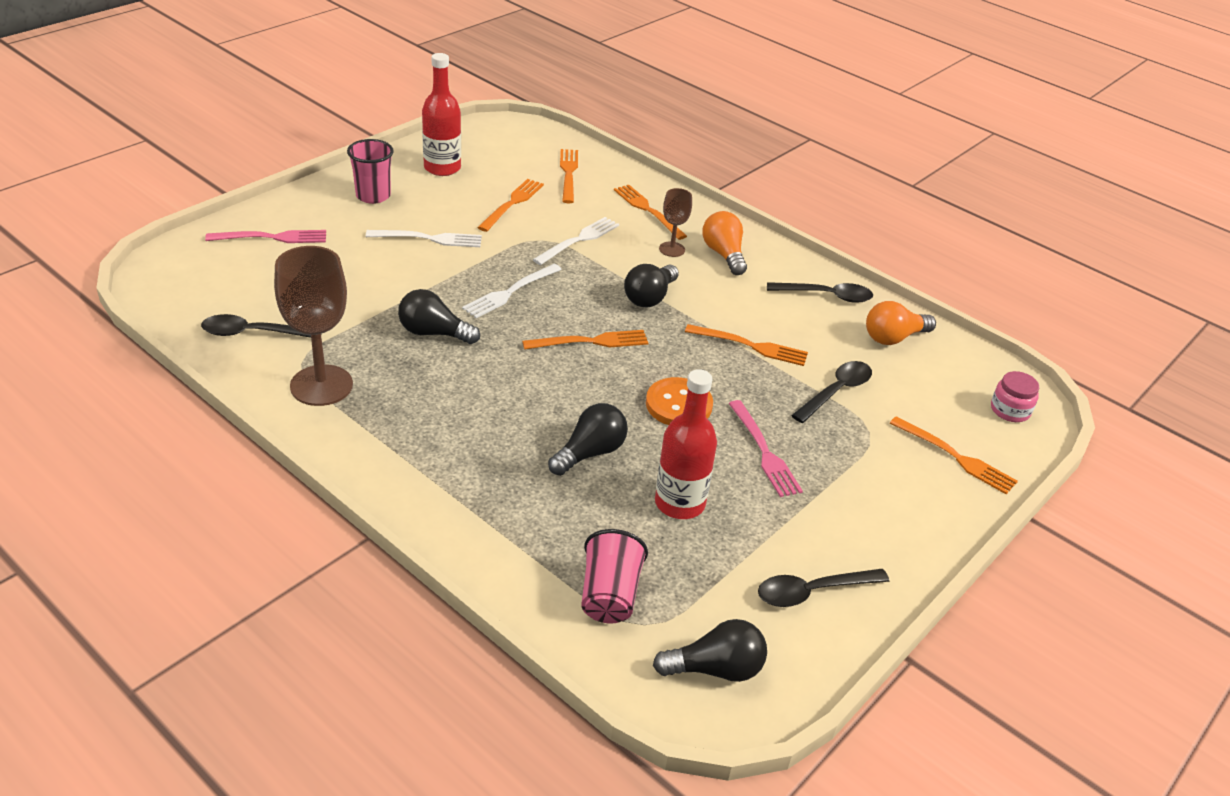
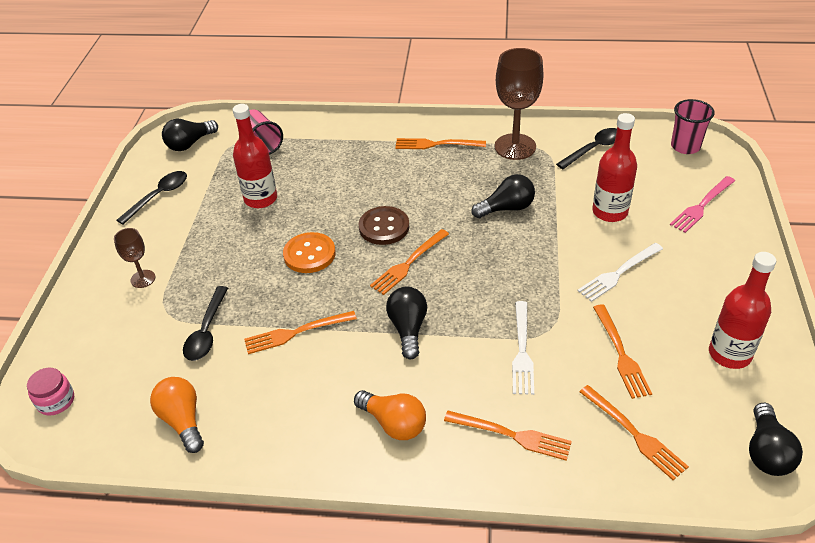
camera: 150 degrees right, 5 degrees up
pink cup [347,139,394,204] -> pink cup moved to [671,99,715,154]
white fork [462,264,562,318] -> none
black light bulb [548,403,628,476] -> black light bulb moved to [749,403,803,476]
brown goblet [659,188,692,257] -> brown goblet moved to [114,228,155,288]
pink fork [729,400,803,497] -> none
black spoon [767,282,873,303] -> none
orange light bulb [866,301,936,345] -> orange light bulb turned 60 degrees counterclockwise [150,377,204,453]
orange fork [890,416,1018,494] -> orange fork moved to [395,138,486,149]
none -> brown button [359,206,409,245]
none -> red bottle [592,113,637,222]

